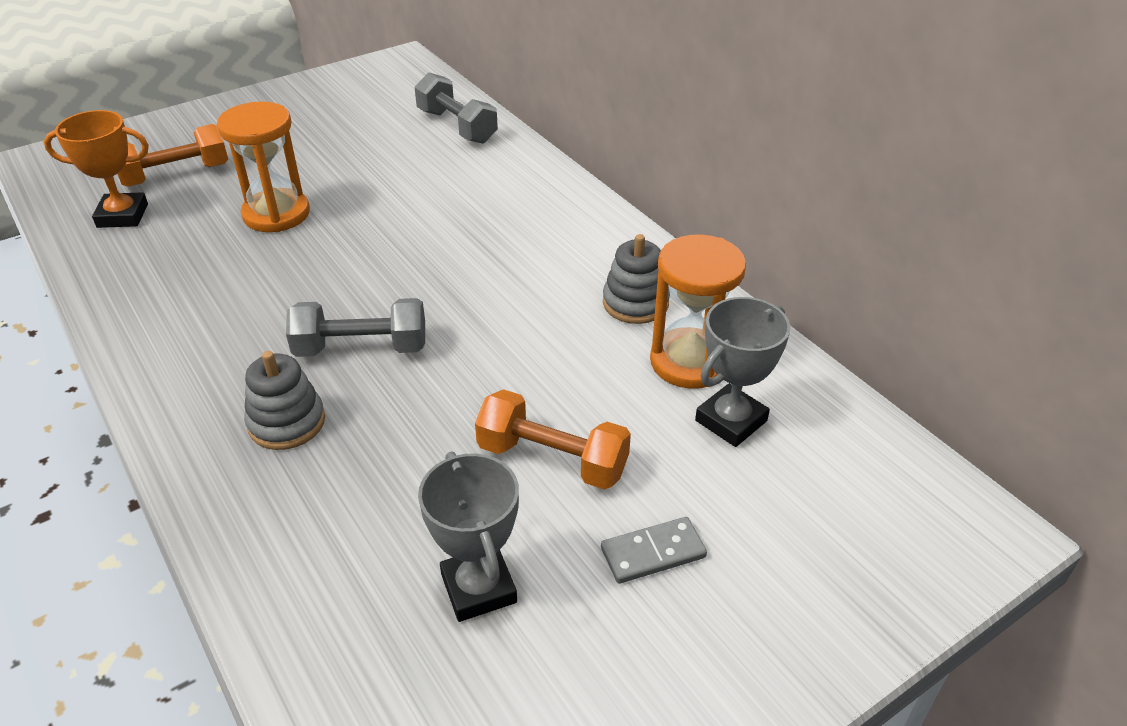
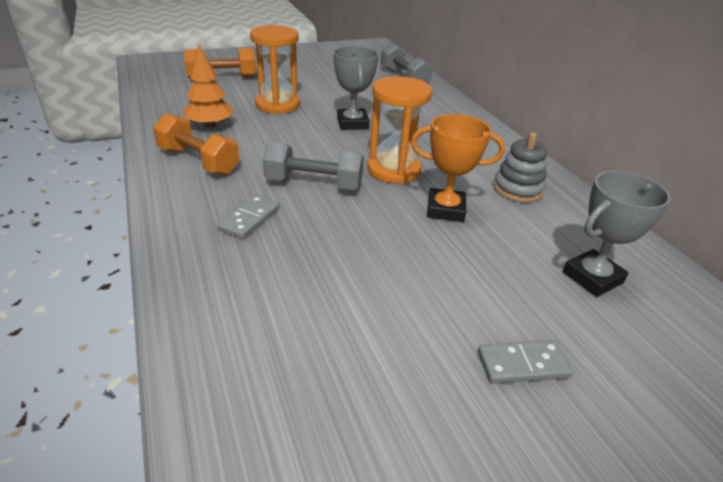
camera: 10 degrees right, 5 degrees down
orange trophy [44,110,149,228] -> orange trophy moved to [411,114,505,222]
grey stacking toy [244,351,325,450] -> grey domino [217,195,280,239]
grey trophy [418,452,519,622] -> grey trophy moved to [333,46,379,130]
orange dumbbell [475,389,631,489] -> orange dumbbell moved to [153,113,240,175]
orange hourglass [650,235,746,389] -> orange hourglass moved to [367,76,432,184]
none -> orange tree [183,45,233,128]

